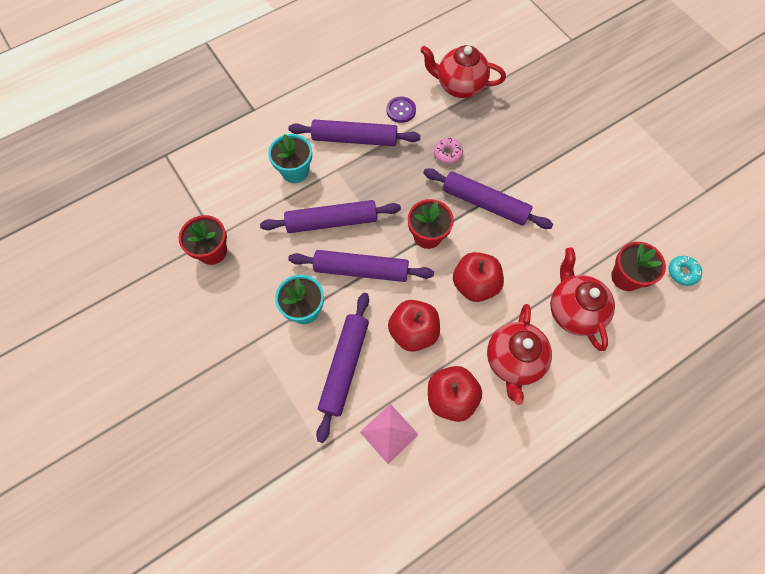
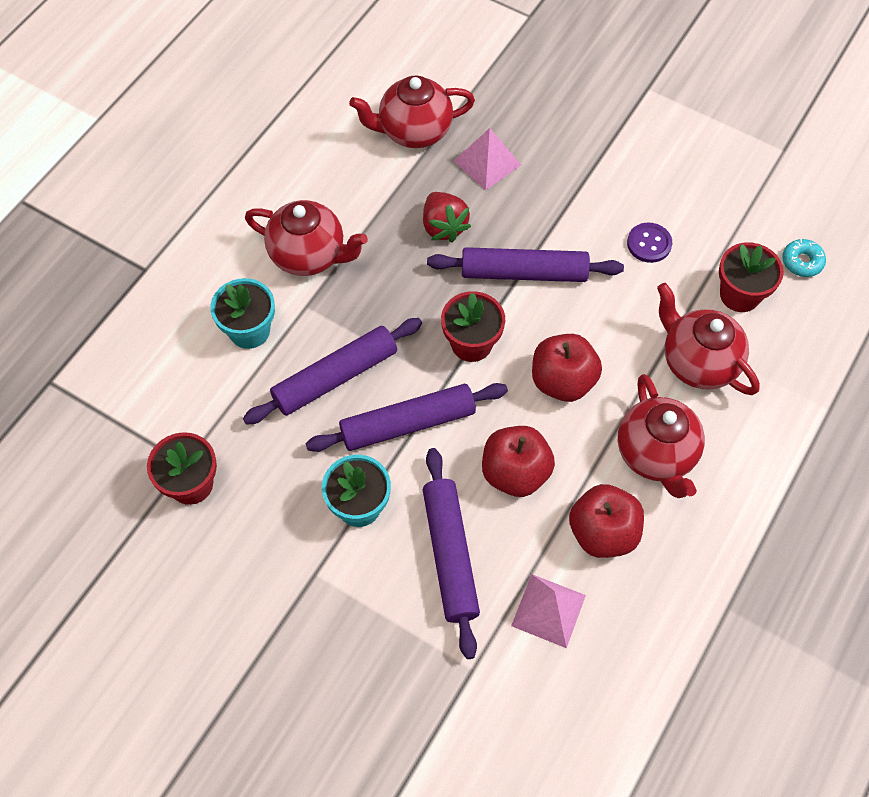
camera: 25 degrees left, 5 degrees down
purple rolling pin [288,119,421,146] -> red teapot [245,200,368,276]
purple button [387,96,416,123] -> purple button moved to [627,223,672,263]
pink donut [434,138,463,164] -> red strawberry [423,192,471,243]
none -> pink pyramid [454,128,521,190]

